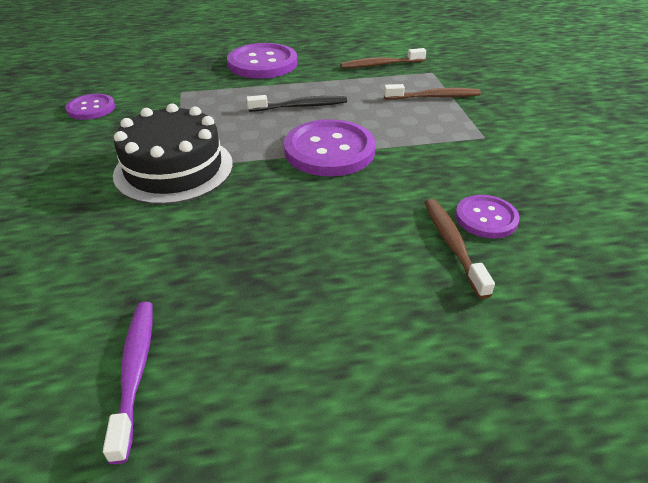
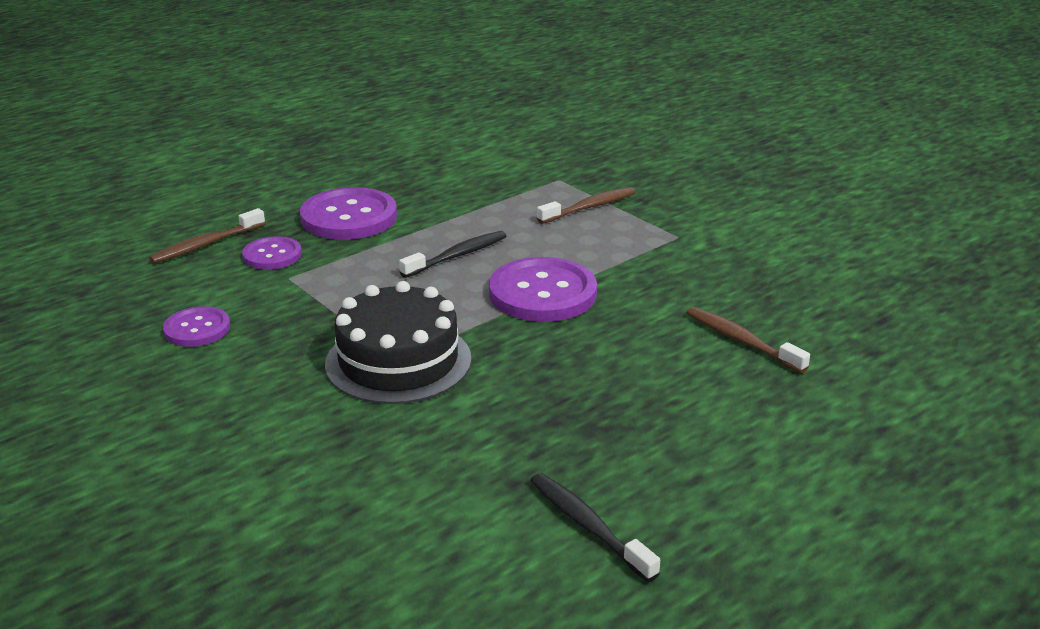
camera: 30 degrees left, 10 degrees down
purple toothbrush [103,302,153,464] -> black toothbrush [530,473,660,582]
brown toothbrush [340,48,426,69] -> brown toothbrush moved to [149,208,265,264]
purple button [455,195,520,239] -> purple button moved to [242,236,302,270]

